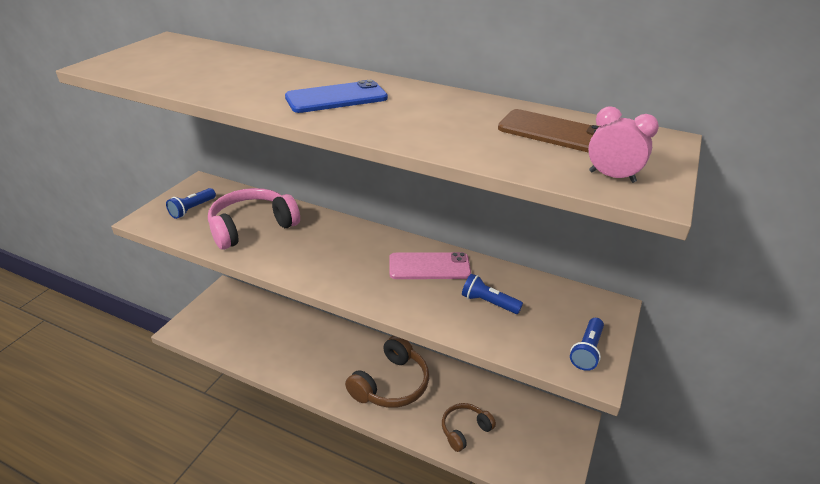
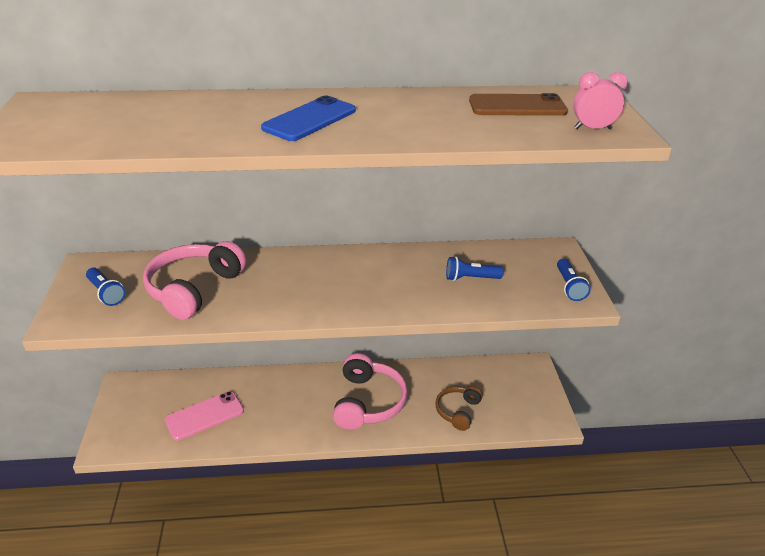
camera: 30 degrees left, 0 degrees up
blue flashlight [166,188,216,219] -> blue flashlight turned 45 degrees counterclockwise [86,268,126,306]
brown headphones [345,336,429,408] -> pink headphones [333,353,408,430]
pink phone [389,252,471,279] -> pink phone moved to [165,391,244,441]

